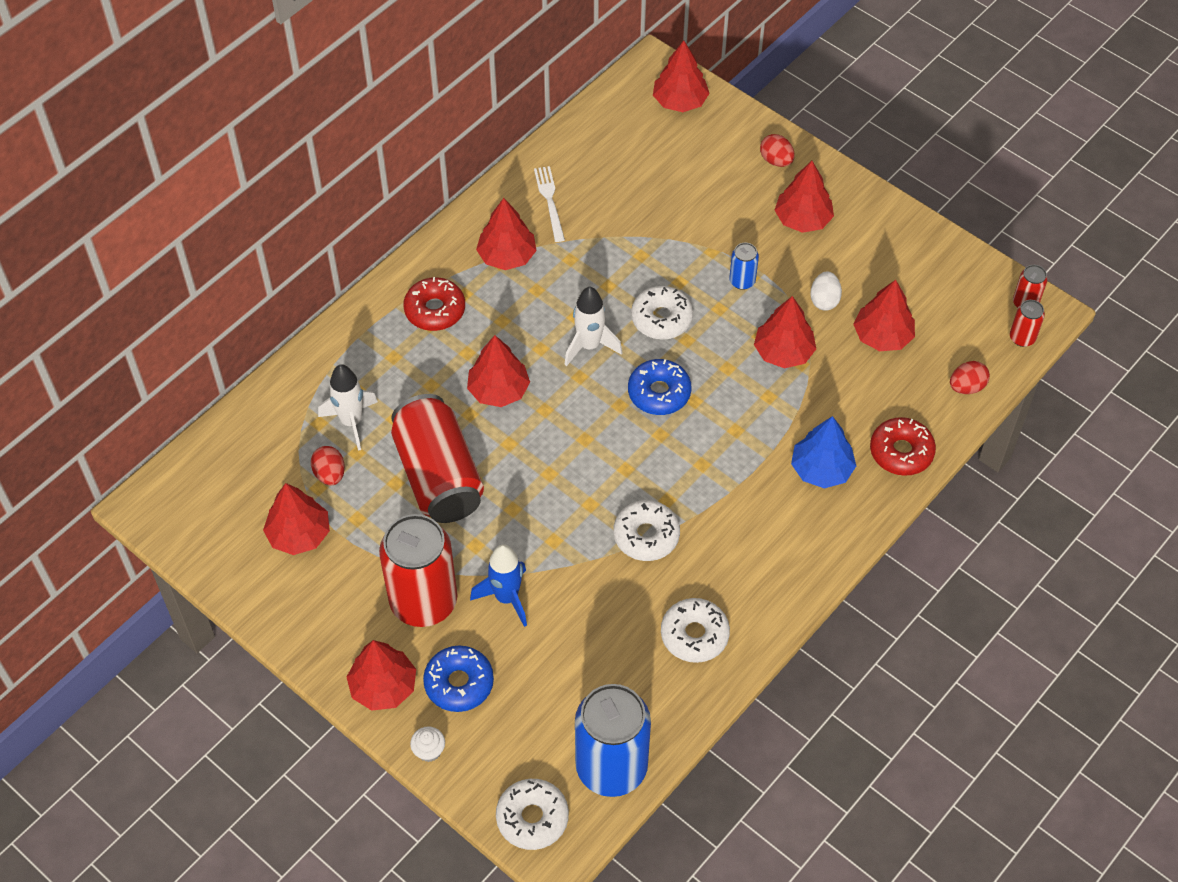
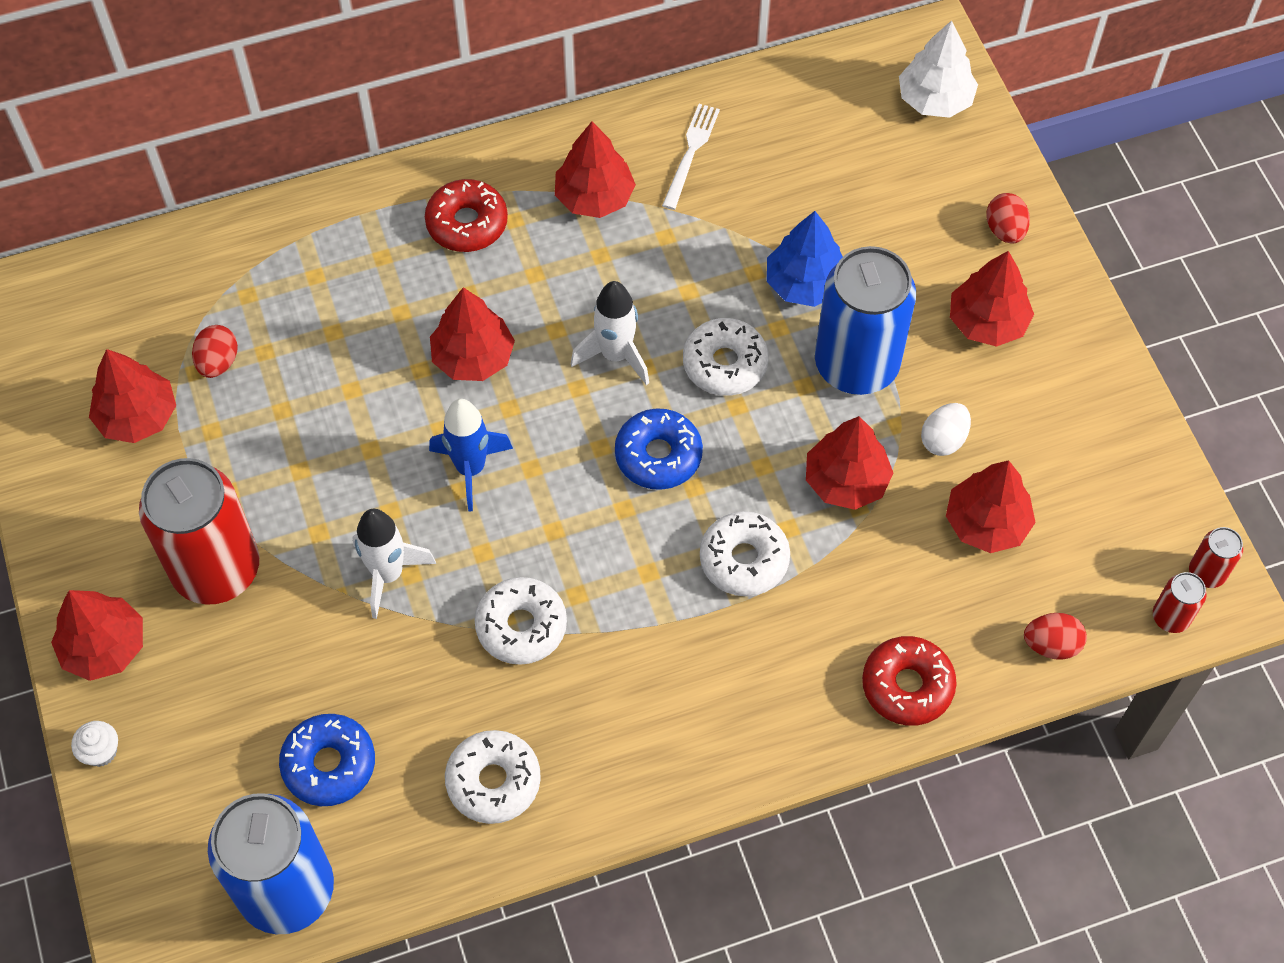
camera: 30 degrees right, 5 degrees up
white rocket [318,364,378,451] -> white rocket moved to [352,509,436,619]
red can [391,394,484,523] -> none
blue donut [423,646,494,712] -> blue donut moved to [279,714,375,806]
blue rocket [470,544,527,627] -> blue rocket moved to [429,399,513,511]
white donut [496,779,569,850] -> white donut moved to [700,511,790,596]
red tree [653,41,710,112] -> white tree [899,20,978,118]
blue can [729,243,759,290] -> blue can [815,246,916,395], size x2.32
blue tree [791,416,856,489] -> blue tree moved to [767,211,843,307]

